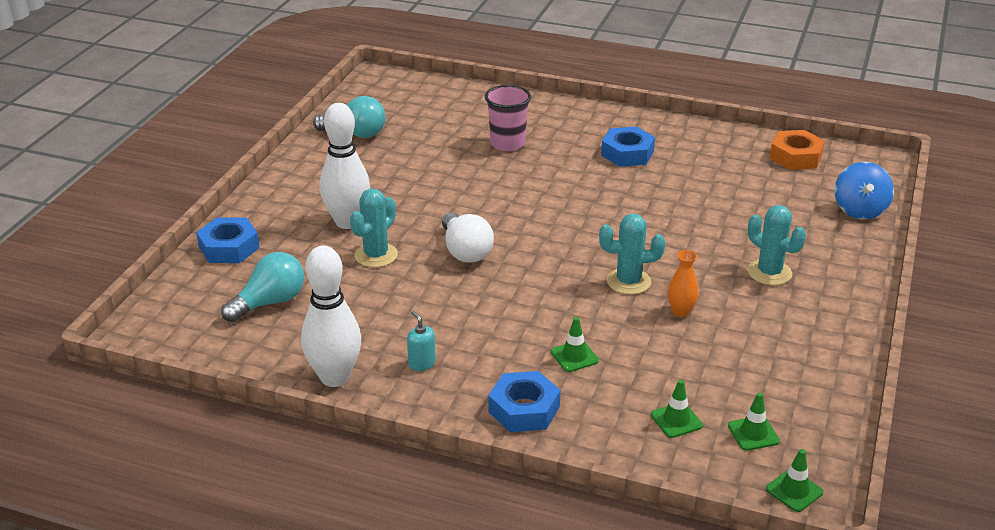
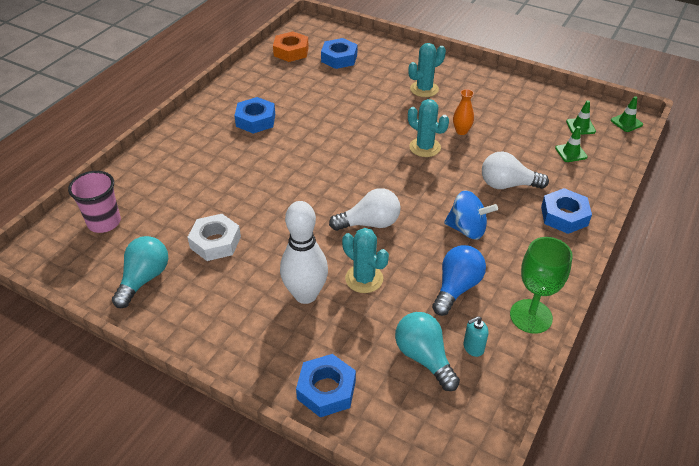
camera: 80 degrees left, 10 degrees up
white bowling pin [301,246,361,387] -> green goblet [510,237,573,334]
turquoise soap dispenser [407,311,436,371] -> turquoise soap dispenser moved to [463,316,489,357]
pink cup [485,85,531,151] -> pink cup moved to [68,171,121,233]
green traffic cone [551,317,599,372] -> white light bulb [482,151,549,189]
turquoise cactus [599,213,665,295] -> turquoise cactus turned 60 degrees counterclockwise [408,99,449,157]
blue spinning top [834,162,894,219] -> blue spinning top moved to [444,190,498,239]
none -> white nut [188,214,241,261]
none -> blue nut [321,38,357,69]
none -> blue light bulb [432,245,486,316]

